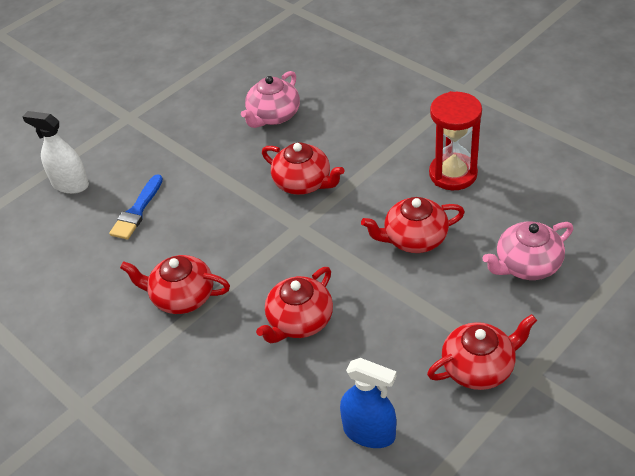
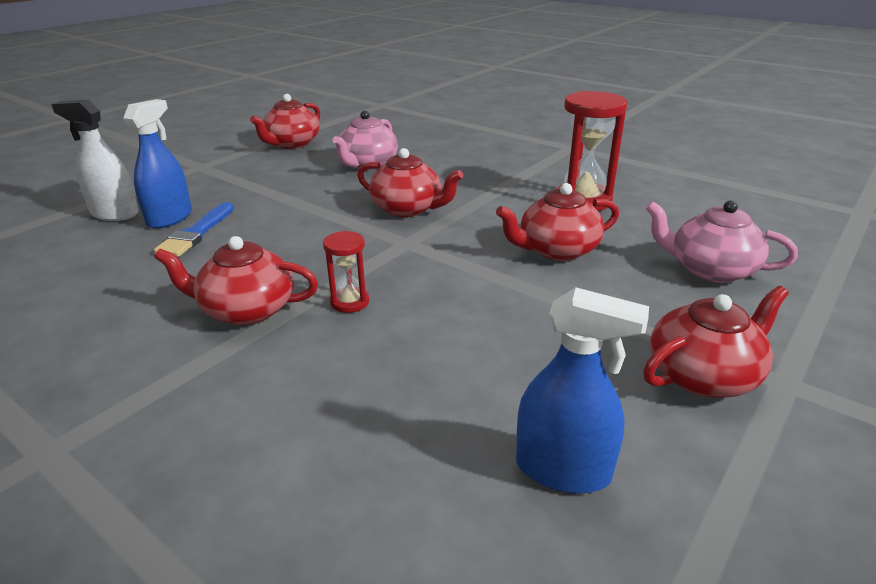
camera: 10 degrees left, 15 degrees down
red teapot [256,267,333,344] -> red teapot moved to [250,94,320,149]
pink teapot [482,222,573,280] -> pink teapot turned 60 degrees clockwise [646,200,798,283]
none -> blue spray bottle [123,99,192,229]
none -> red hourglass [323,231,369,313]

